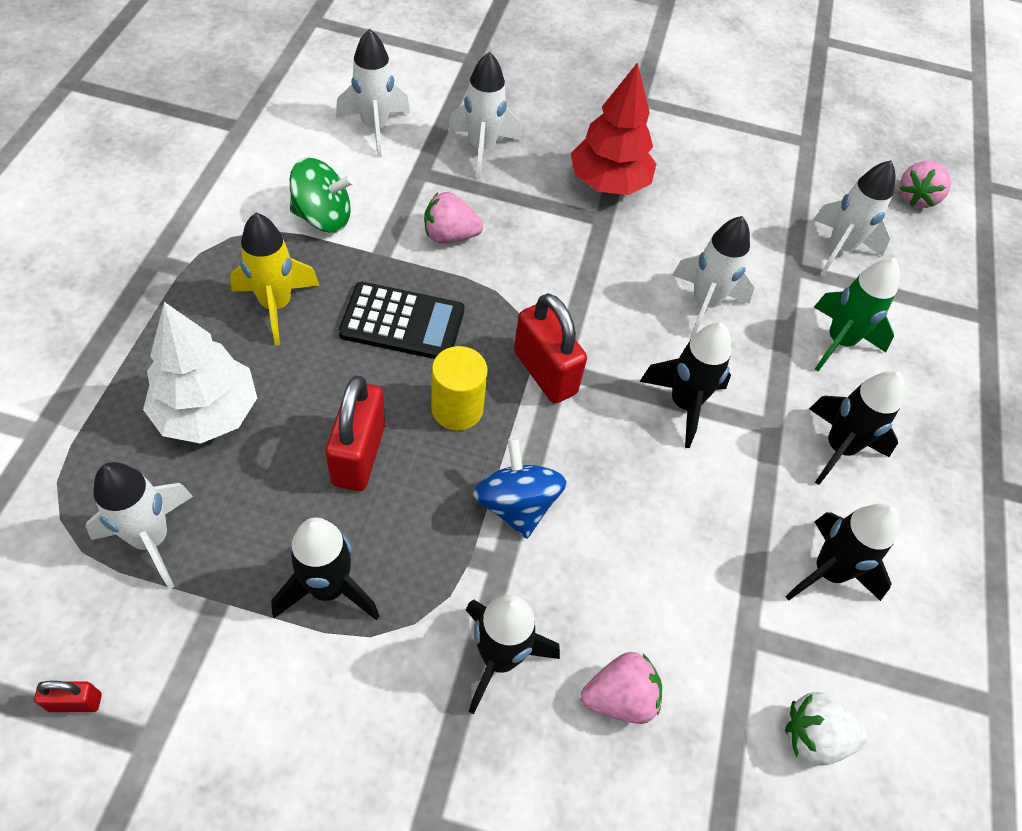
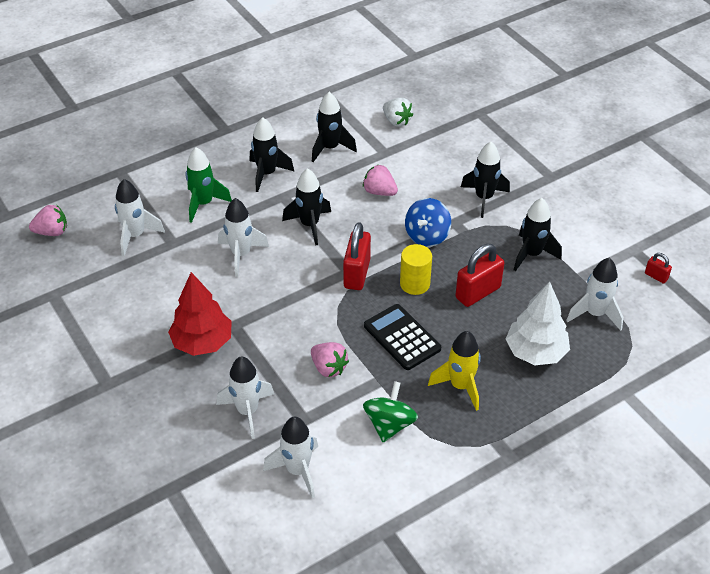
camera: 130 degrees left, 10 degrees down
green spinning top [290,158,354,233] -> green spinning top turned 60 degrees clockwise [363,381,418,442]
pink strawberry [581,652,662,724] -> pink strawberry moved to [363,165,398,196]

